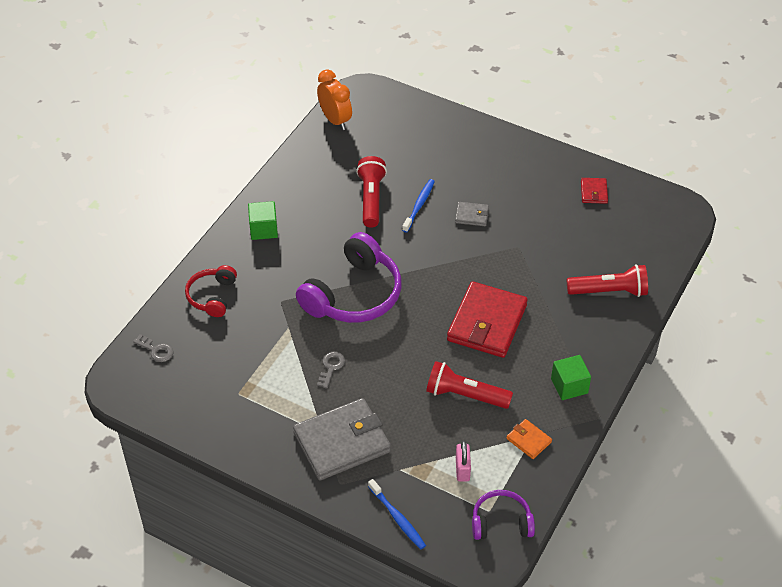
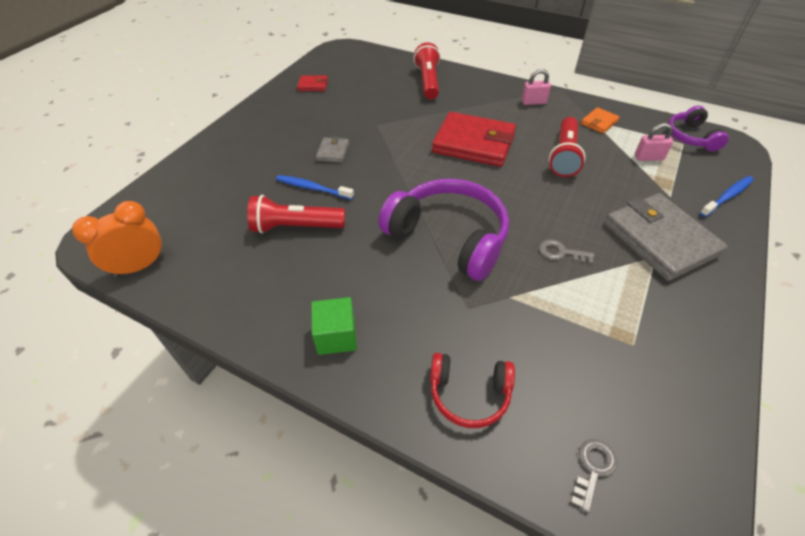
camera: 90 degrees left, 0 degrees up
green cube [551,355,591,400] -> pink padlock [522,69,551,105]

